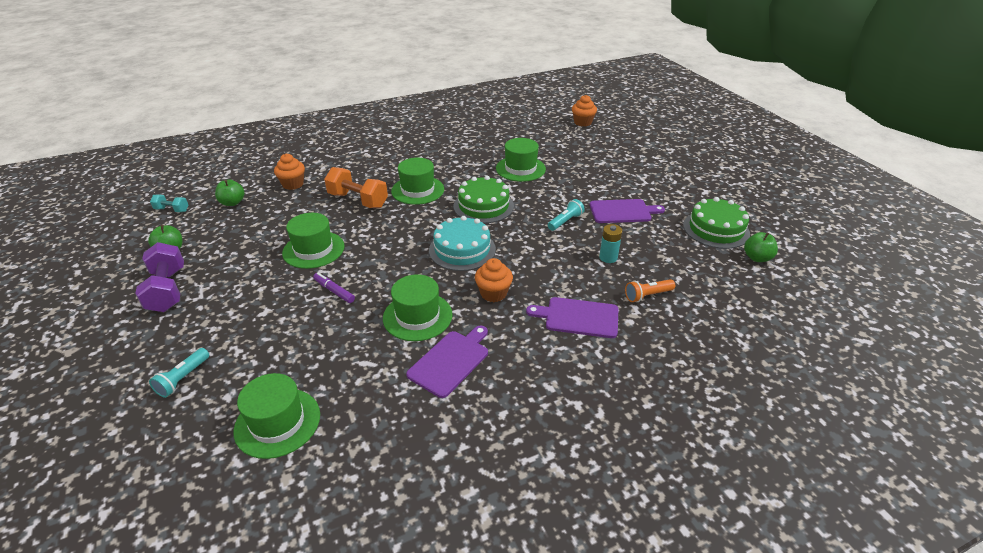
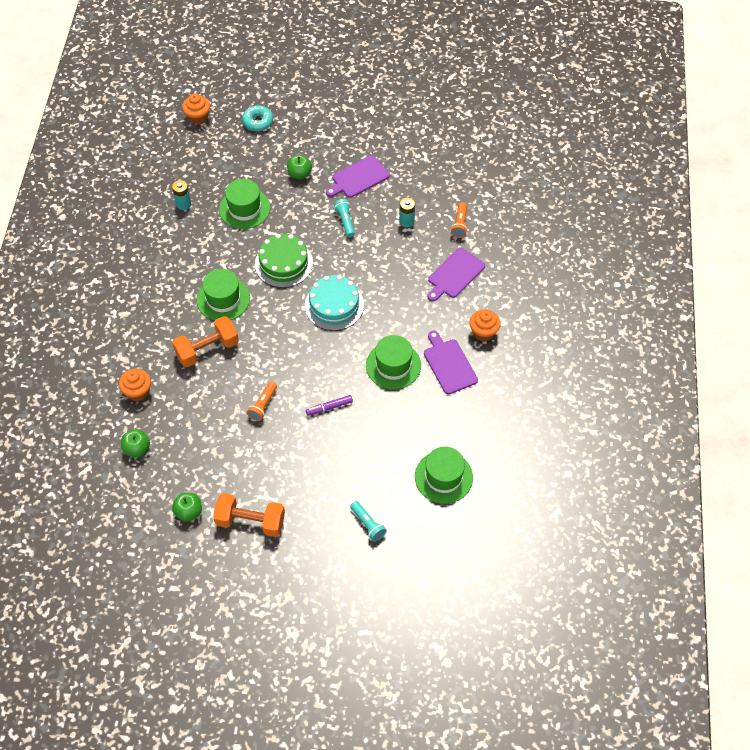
camera: 60 degrees left, 20 degrees up
purple dumbbell [135,242,184,312] -> orange dumbbell [213,493,285,537]
turquoise dumbbell [150,195,188,212] -> none
green hat [282,213,345,269] -> orange flashlight [247,382,277,421]
orange cupcake [475,258,513,302] -> orange cupcake moved to [469,309,501,342]
purple cutting board [590,199,665,223] -> purple cutting board turned 150 degrees counterclockwise [326,155,390,198]
green cake [683,197,750,249] -> none
green apple [744,232,778,262] -> green apple moved to [287,155,312,179]
none -> turquoise battery [172,180,191,210]
none -> turquoise donut [242,105,273,131]

